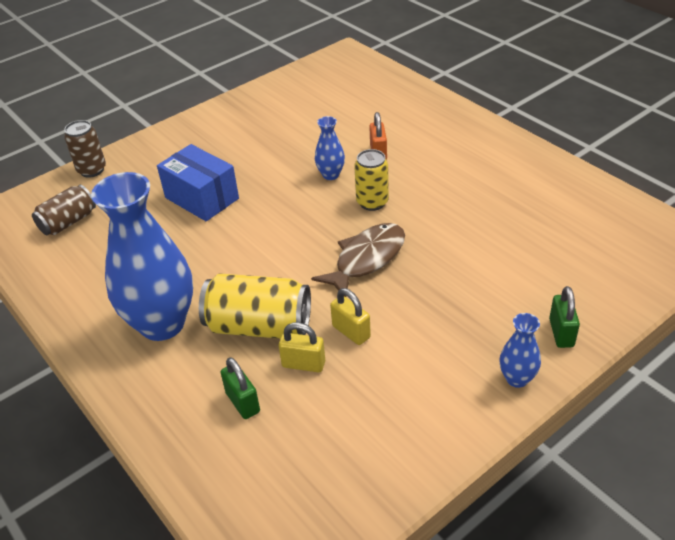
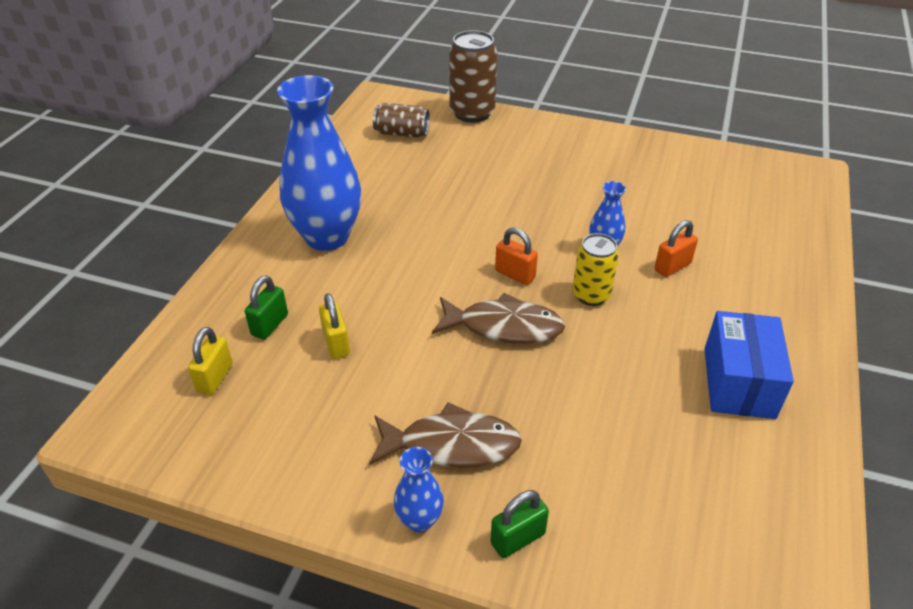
camera: 55 degrees right, 0 degrees up
brown can [64,120,106,178] -> brown can [449,30,497,123], size x1.55
blue box [157,144,239,221] -> blue box moved to [704,311,794,419]
yellow can [199,273,311,339] -> none
yellow padlock [330,288,371,345] -> yellow padlock moved to [188,327,233,395]
none -> brown fish [369,402,522,468]
none -> orange padlock [495,227,538,285]

